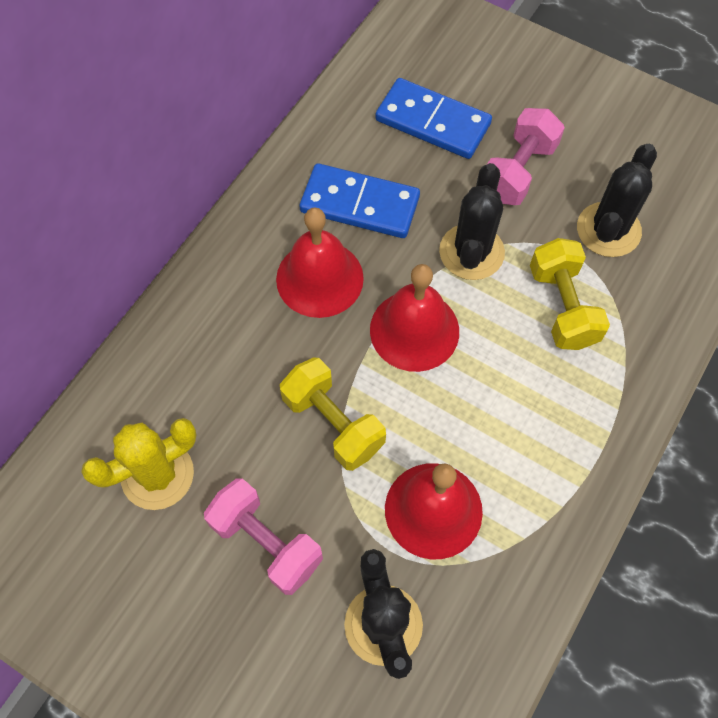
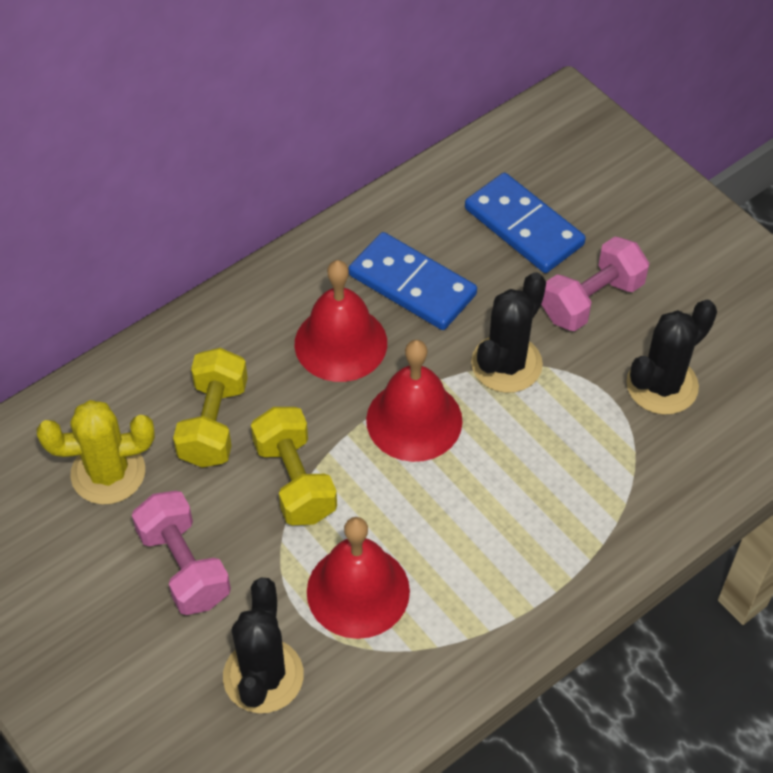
camera: 20 degrees right, 10 degrees down
yellow dumbbell [530,238,610,350] -> yellow dumbbell moved to [173,348,248,468]

